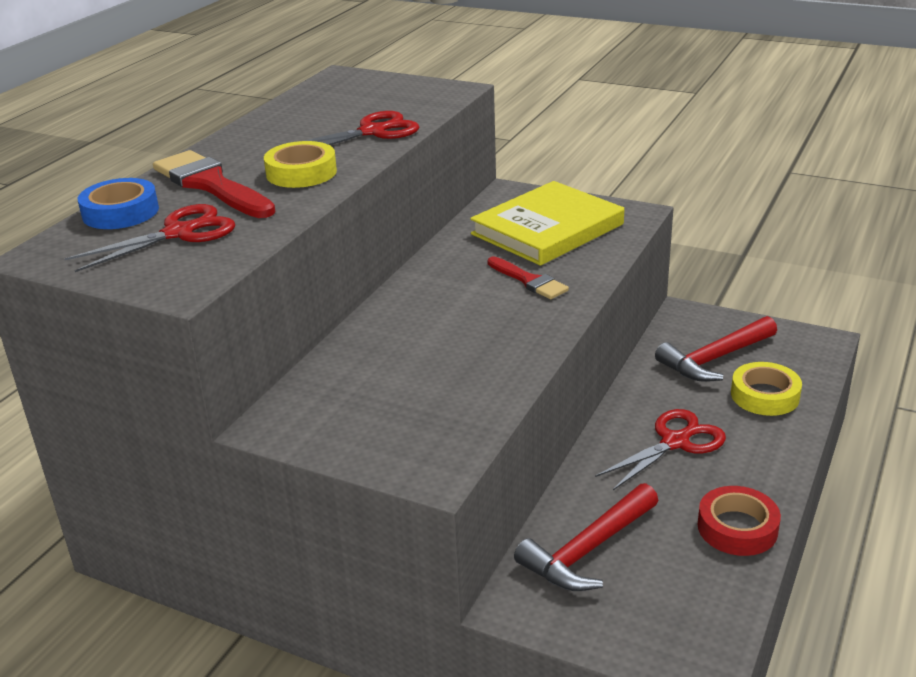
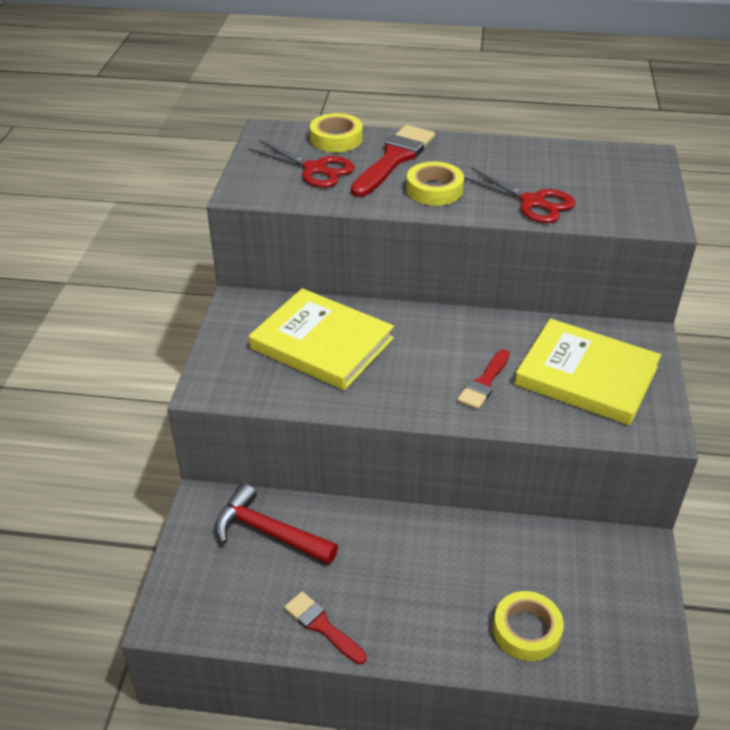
camera: 70 degrees right, 10 degrees up
blue tape [78,178,159,229] -> yellow tape [310,113,363,152]
red scissors [595,409,726,490] -> none
red hammer [655,316,777,382] -> none
red tape [697,486,781,556] -> red brush [284,592,366,664]
none -> yellow book [249,288,394,390]

